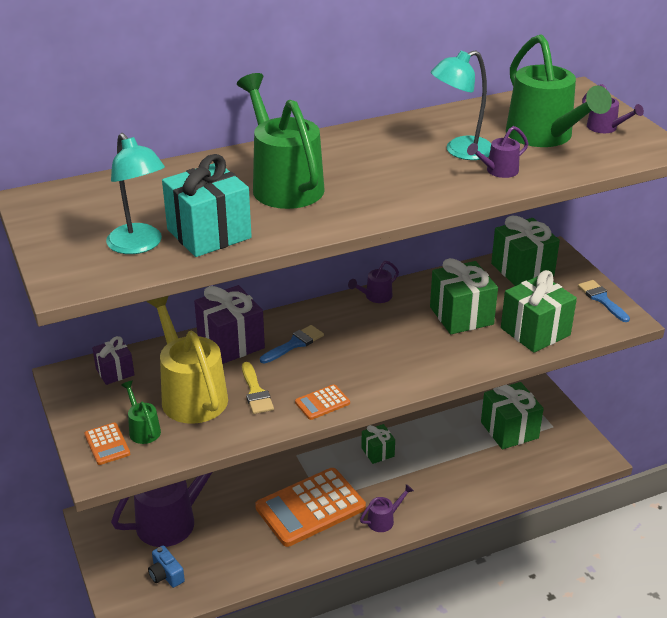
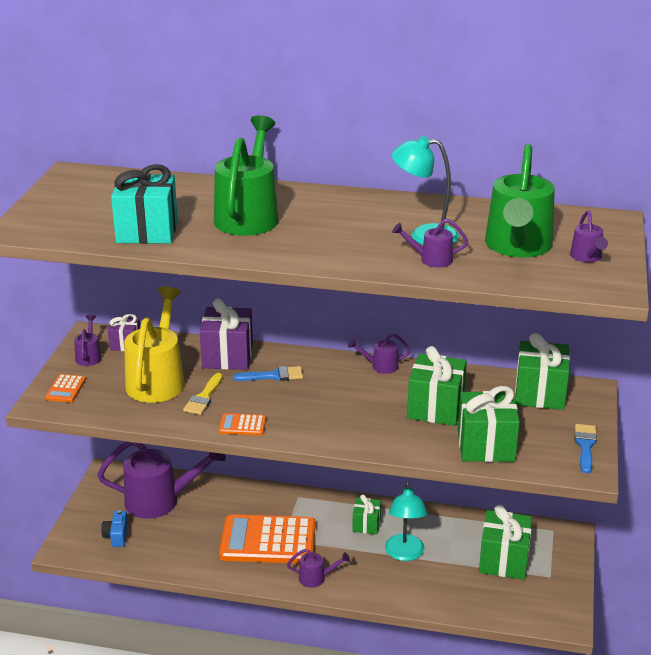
camera: 35 degrees right, 5 degrees down
turquoise lamp [106,133,165,254] -> turquoise lamp moved to [385,482,427,561]
green watering can [121,381,161,444] -> none
none -> purple watering can [74,315,102,366]

